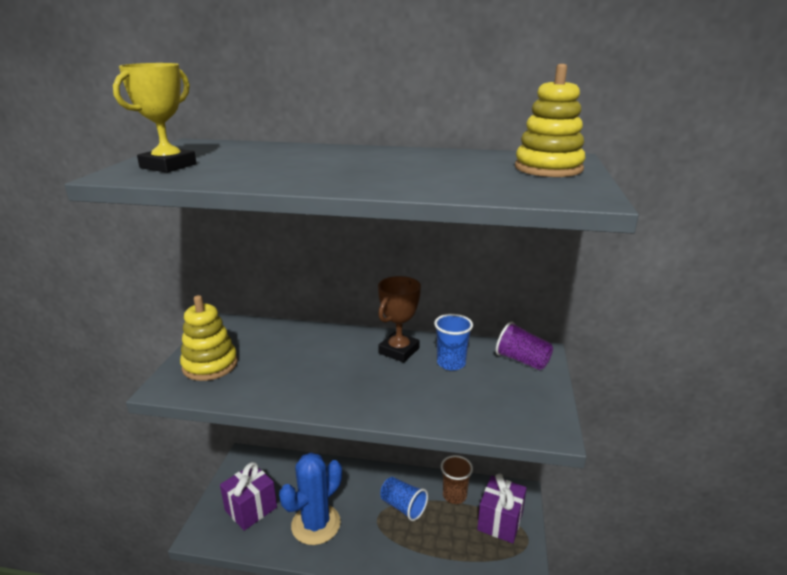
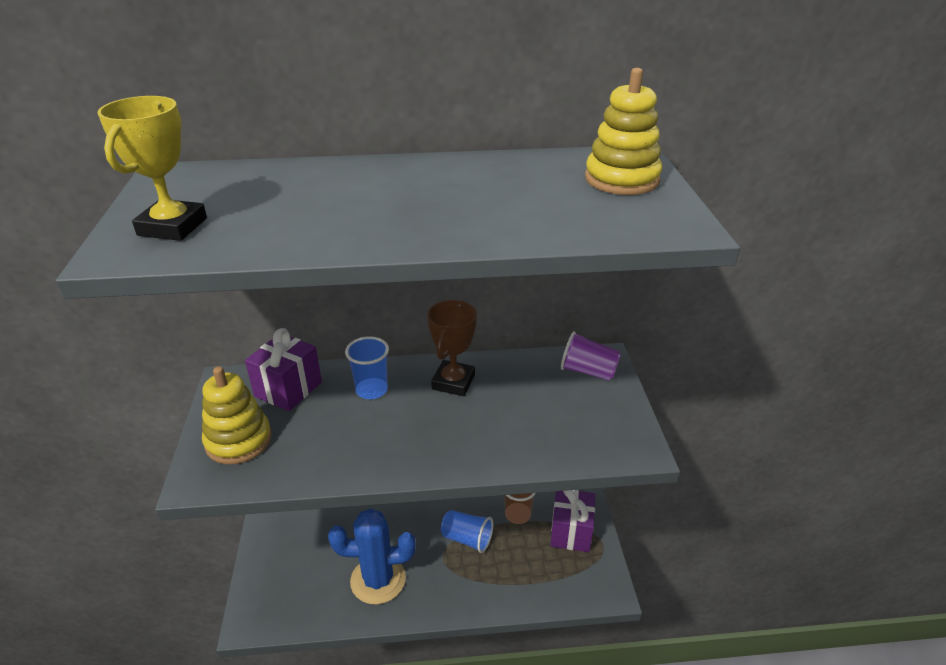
camera: 15 degrees left, 10 degrees up
purple gift [220,462,277,531] -> purple gift moved to [245,328,322,411]
blue cactus [279,452,342,545] -> blue cactus turned 60 degrees clockwise [328,509,415,605]
blue cup [434,314,473,371] -> blue cup moved to [345,336,389,399]

